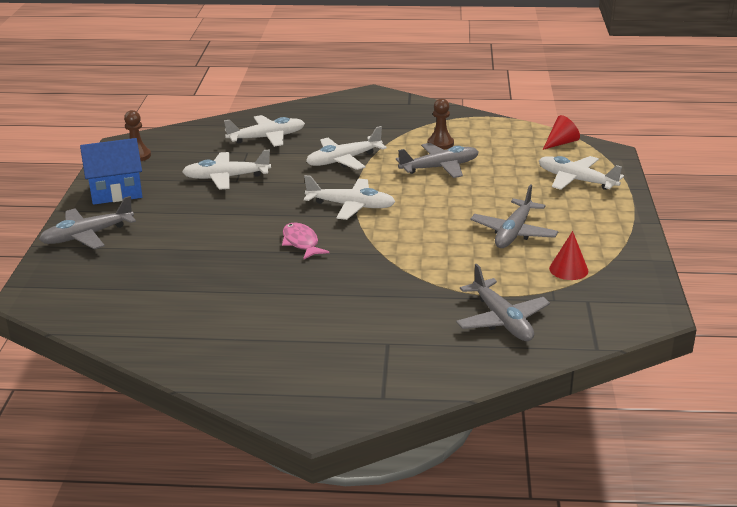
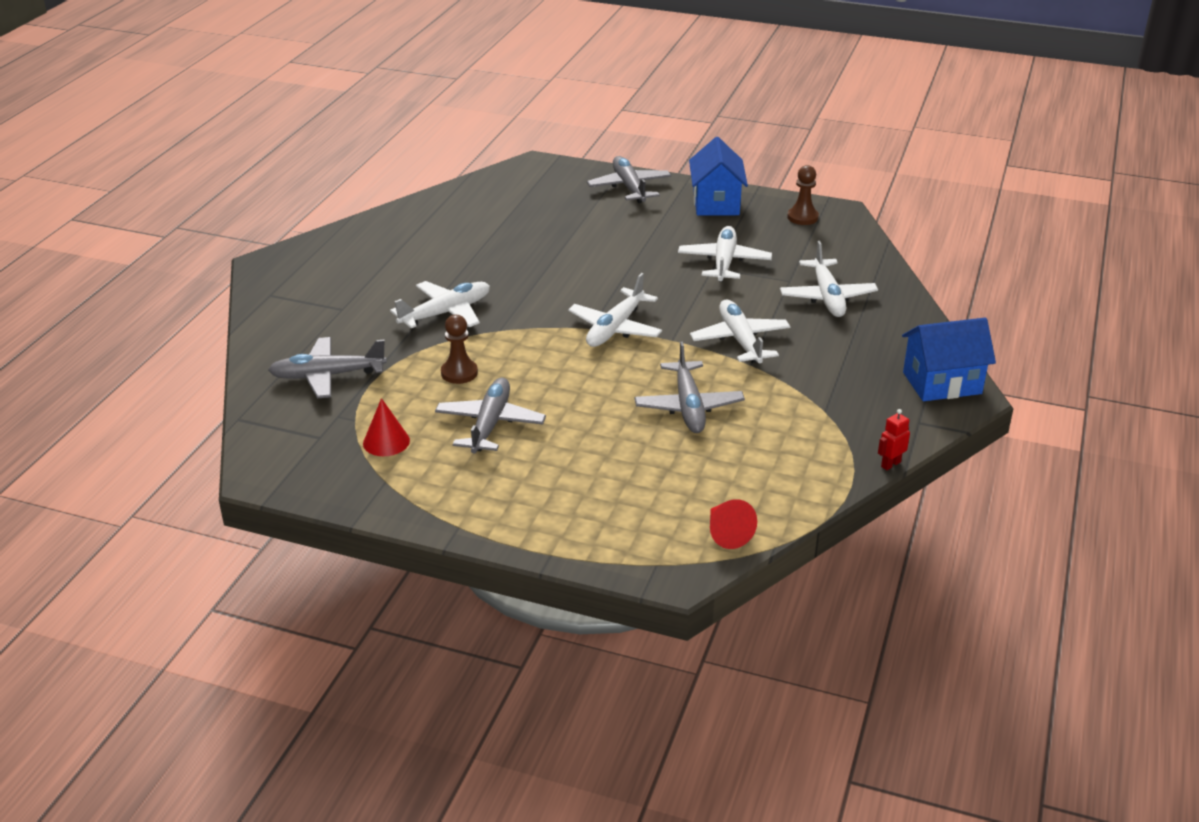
camera: 105 degrees right, 5 degrees up
pink fish [282,222,329,260] -> none
brown pawn [428,98,454,150] -> brown pawn moved to [441,315,478,384]
grey plane [470,184,559,248] -> grey plane turned 60 degrees clockwise [435,378,546,454]
white plane [539,156,624,190] -> white plane moved to [390,281,490,328]
none -> red robot [878,409,910,470]
none -> blue house [902,318,996,401]

